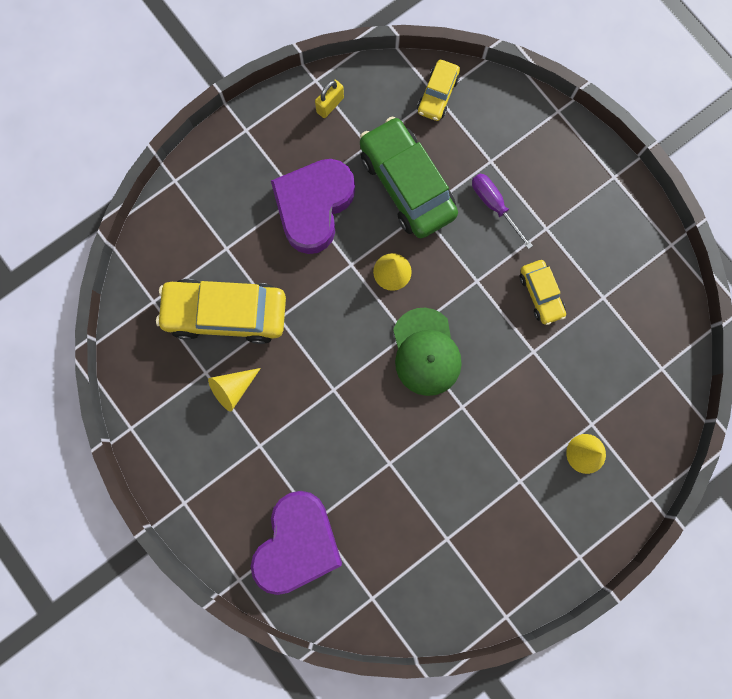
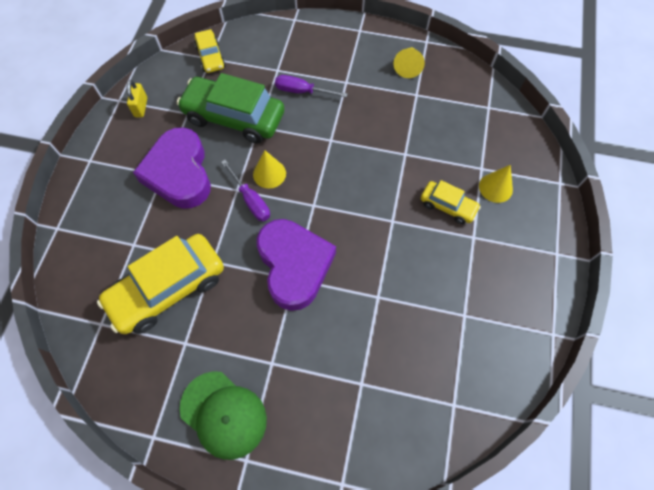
camera: 40 degrees left, 15 degrees down
yellow cone [208,368,261,412] -> yellow cone moved to [394,47,425,78]
purple heart [251,491,342,595] -> purple heart moved to [257,219,336,311]
green cap [393,308,462,396] -> green cap moved to [179,371,267,460]
yellow car [520,260,566,325] -> yellow car moved to [421,180,481,224]
none -> purple screwdriver [221,160,270,222]

